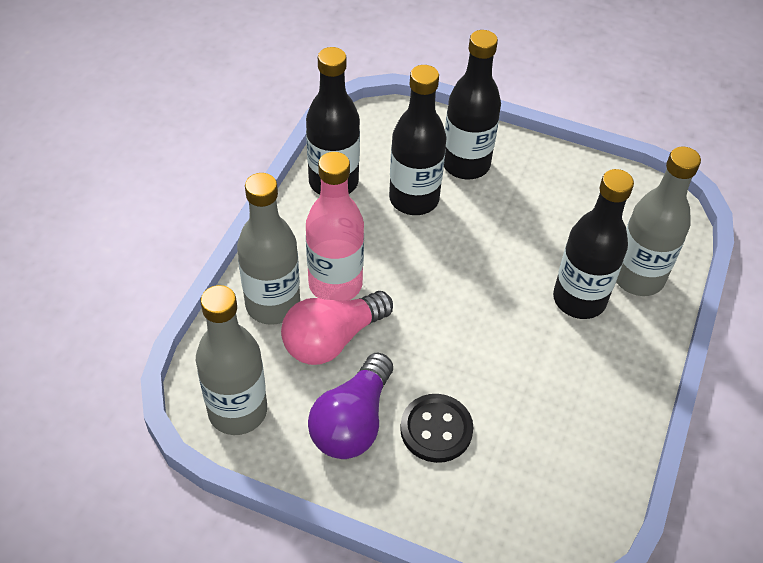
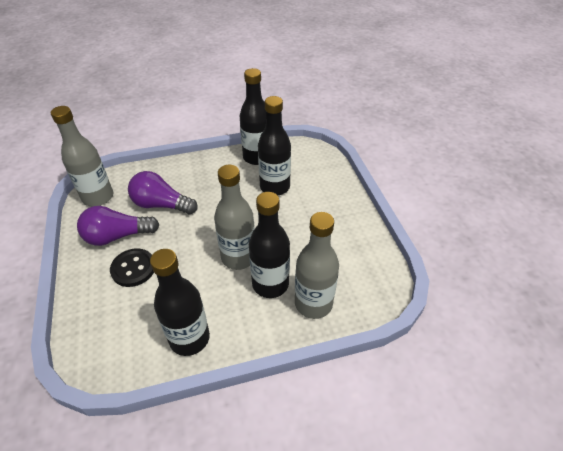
camera: 55 degrees right, 5 degrees down
grey bottle [237,173,300,325] -> grey bottle moved to [214,165,255,270]
pink light bulb [281,291,393,365] -> purple light bulb [128,171,197,214]
pink bottle [306,152,364,301] -> none
black bottle [444,30,501,179] -> black bottle moved to [150,249,210,356]

